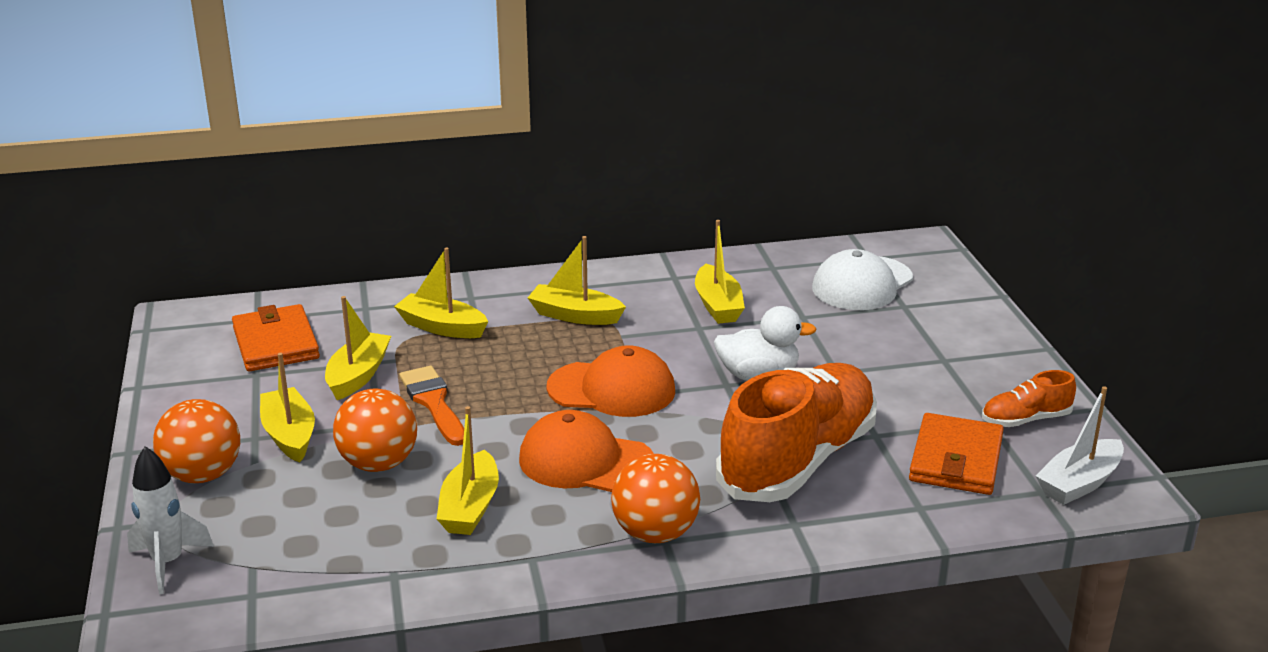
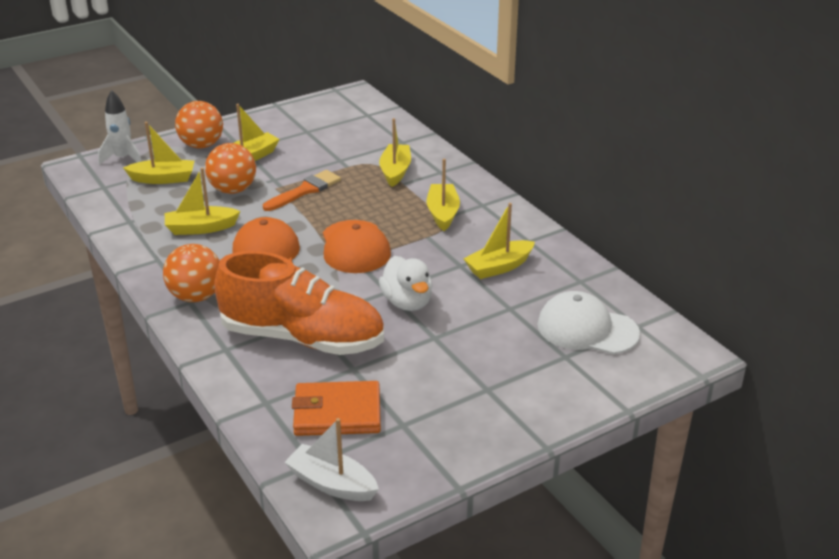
camera: 70 degrees right, 5 degrees up
orange wallet [232,304,320,371] -> none
yellow boat [325,296,391,400] -> yellow boat moved to [123,122,194,184]
orange shoe [982,370,1076,427] -> none

